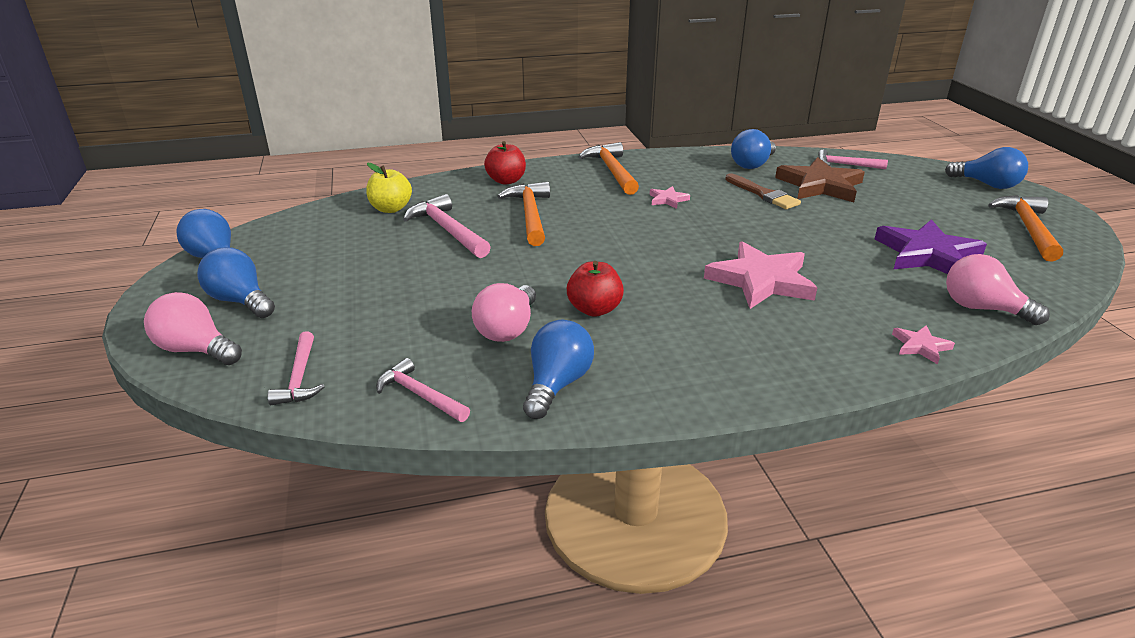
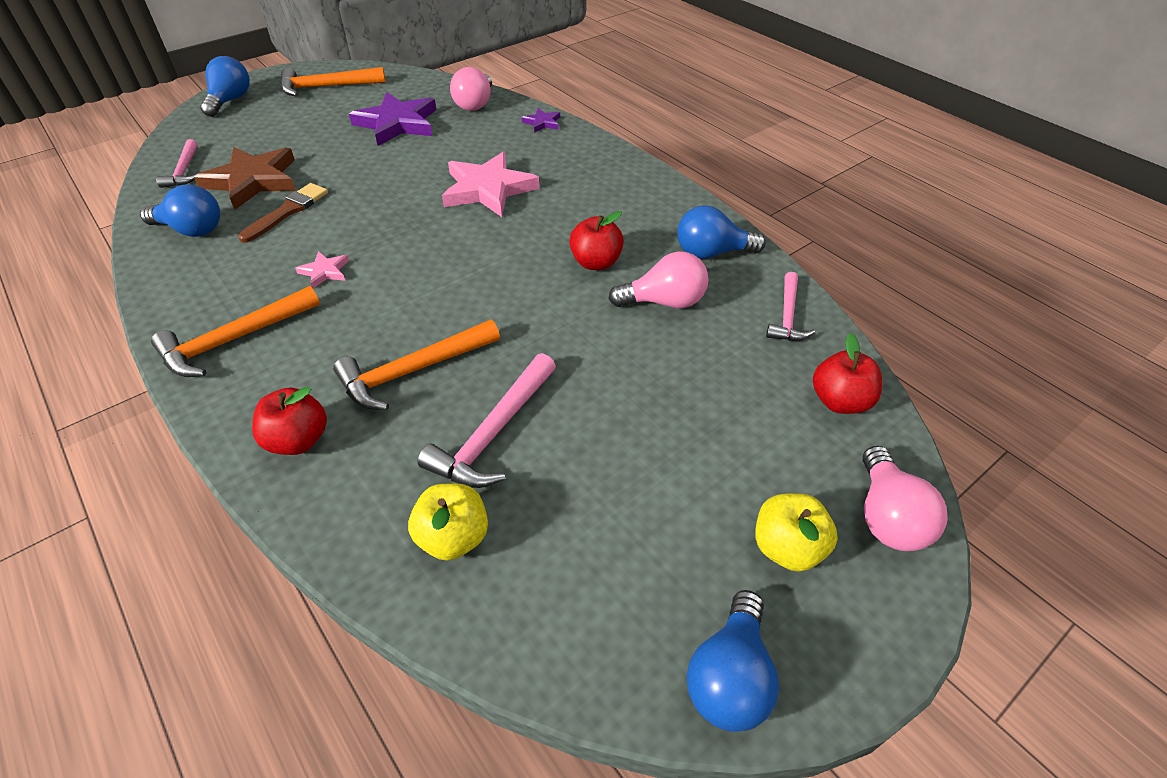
camera: 115 degrees left, 15 degrees up
blue light bulb [197,247,275,318] -> yellow apple [755,493,838,572]
pink hammer [268,331,325,405] -> red apple [813,333,882,414]
pink star [892,325,955,365] -> purple star [522,108,560,133]

